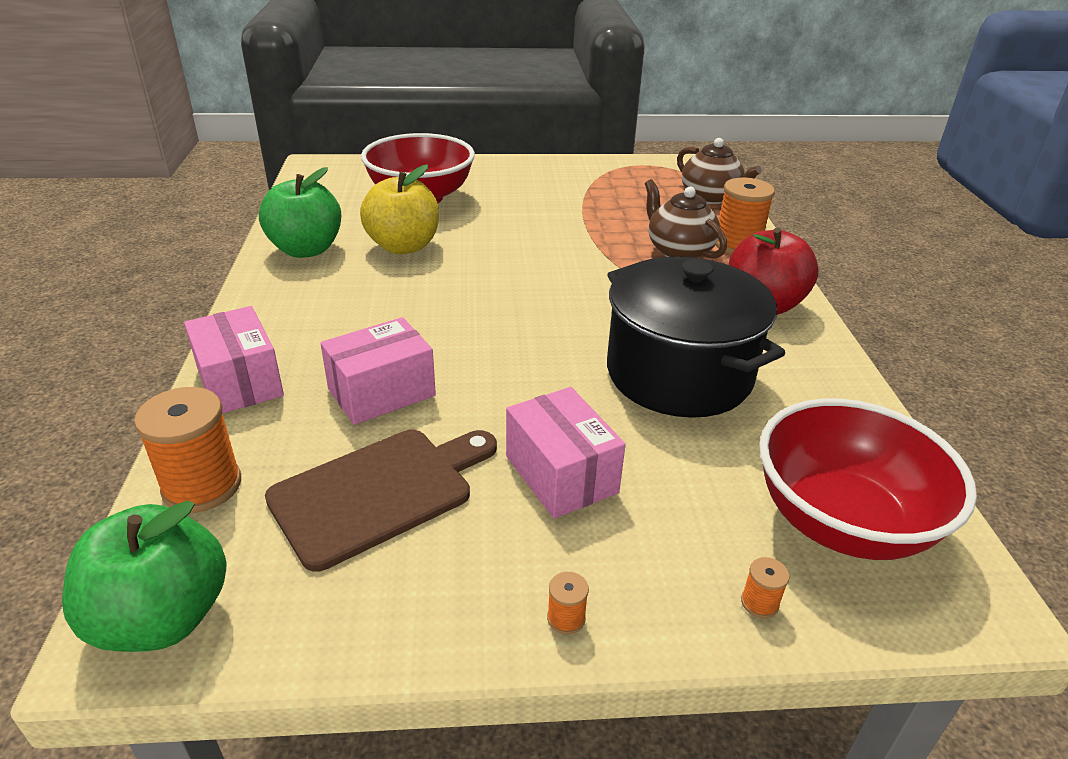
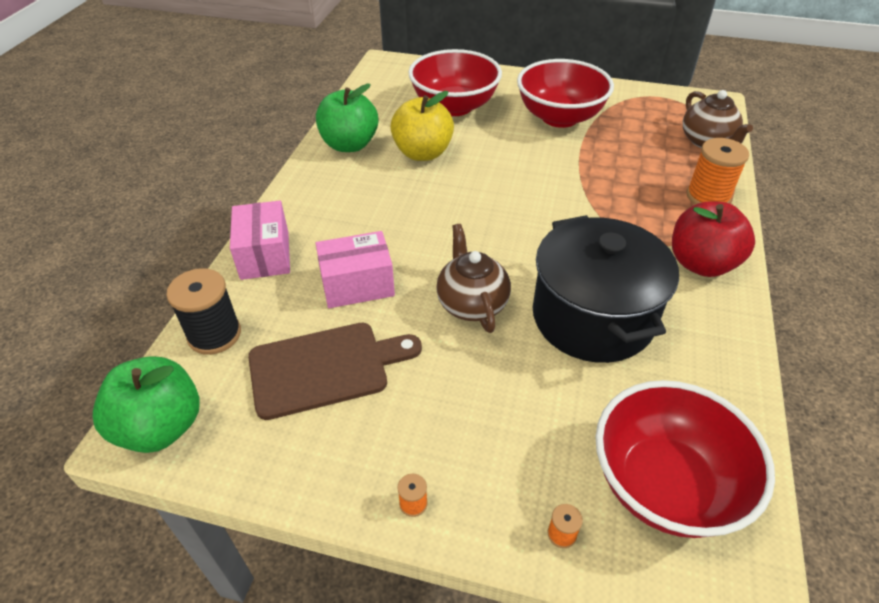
camera: 20 degrees right, 10 degrees up
orange spool [134,387,241,513] -> black spool [167,268,241,355]
pink box [506,387,626,519] -> none
brown teapot [645,179,727,258] -> brown teapot moved to [436,224,511,333]
none -> red bowl [517,59,614,128]

